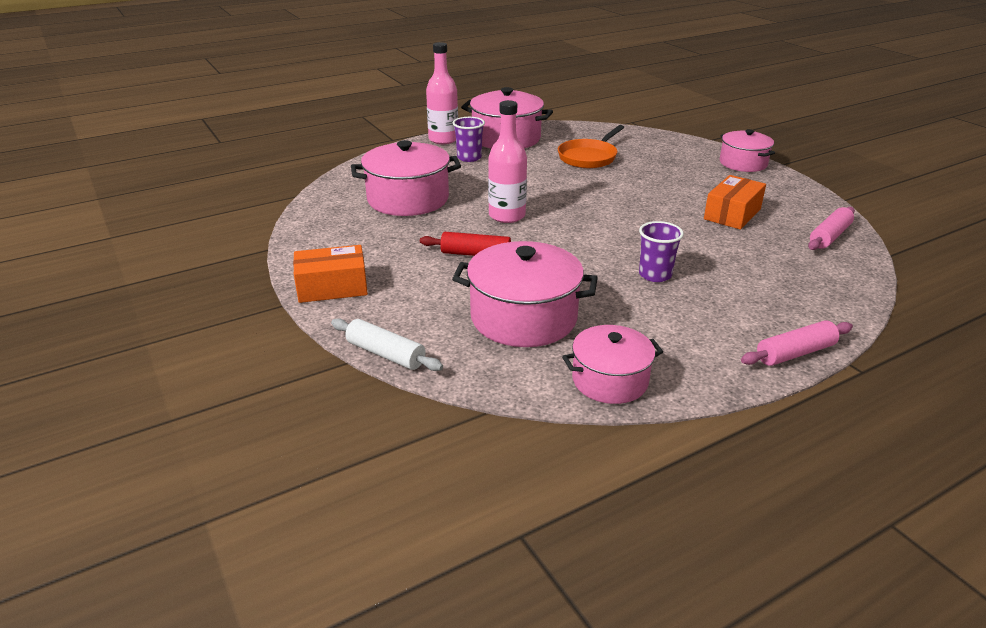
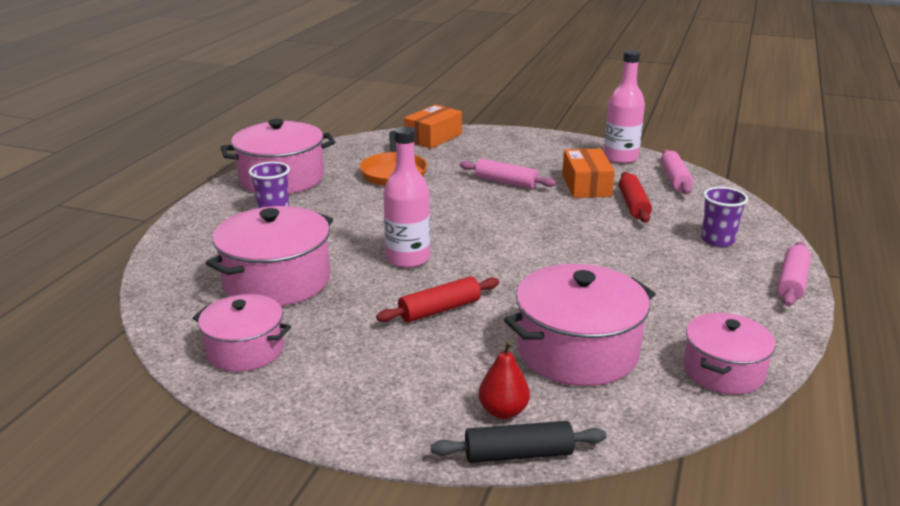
camera: 40 degrees left, 5 degrees down
orange box [293,245,368,303] -> orange box moved to [404,105,462,149]
white rolling pin [331,318,443,371] -> black rolling pin [431,421,607,463]
pink bottle [426,42,458,144] -> pink bottle moved to [604,50,645,164]
purple cup [639,221,684,282] -> purple cup moved to [701,187,748,247]
pink pot [720,129,775,172] -> pink pot moved to [193,294,291,372]
none -> pink rolling pin [460,159,556,189]
none -> red pear [478,341,530,419]
none -> red rolling pin [619,172,652,223]

